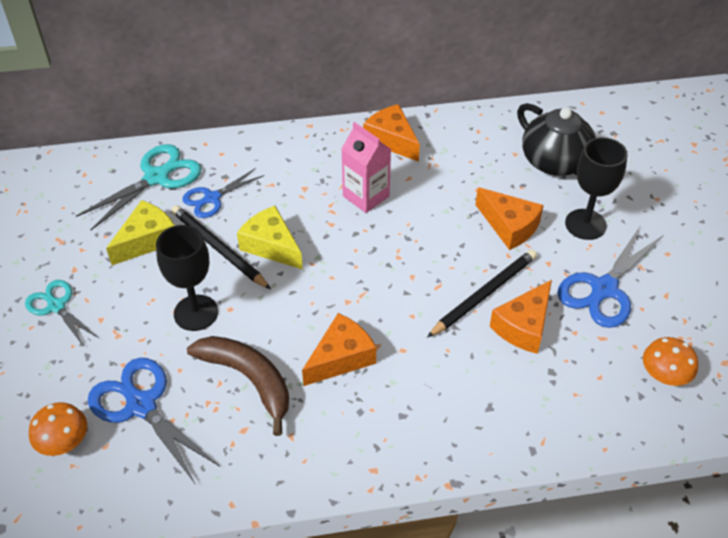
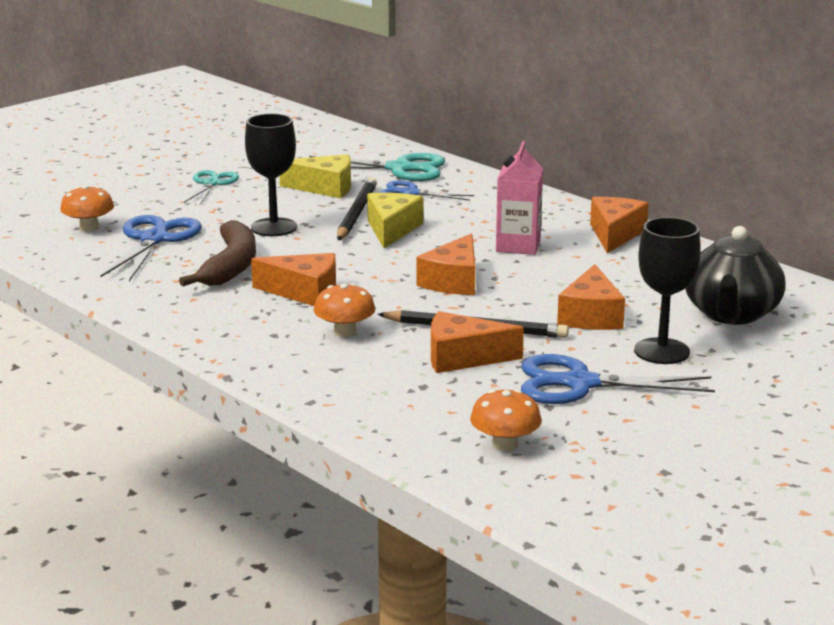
camera: 55 degrees right, 25 degrees down
none -> orange mushroom [314,283,375,337]
none -> orange cheese [416,233,475,295]

